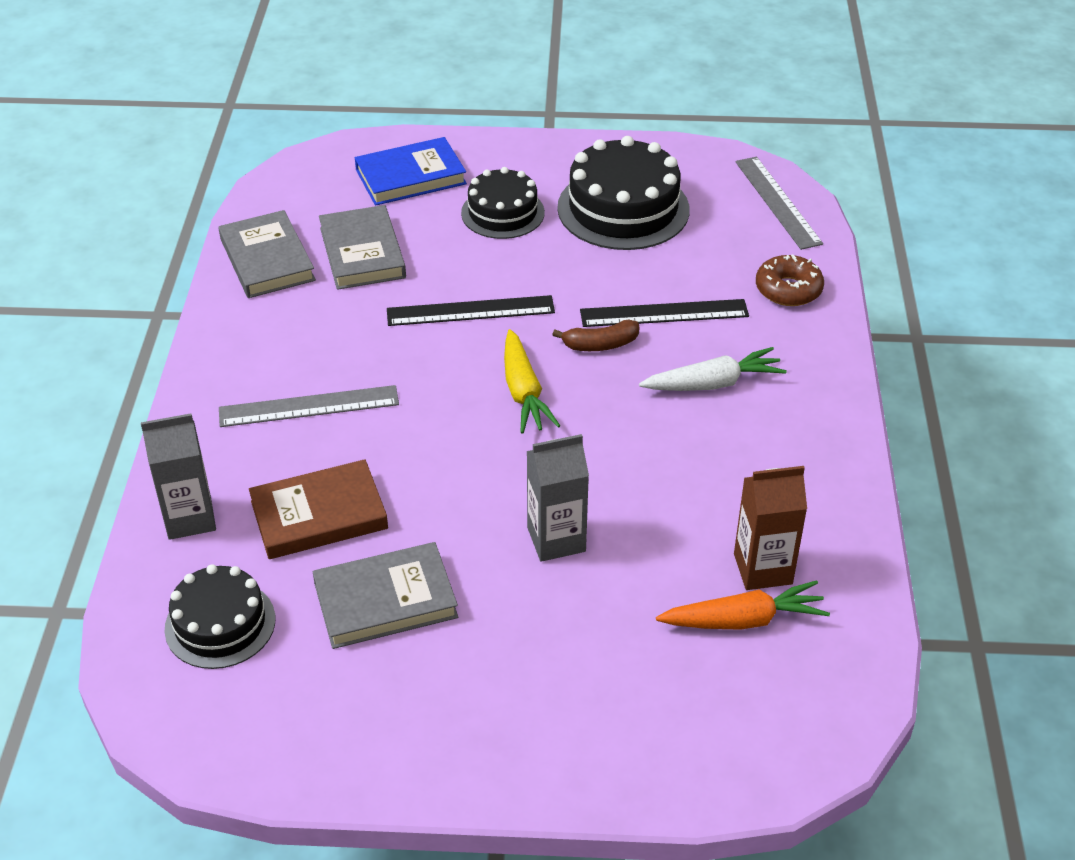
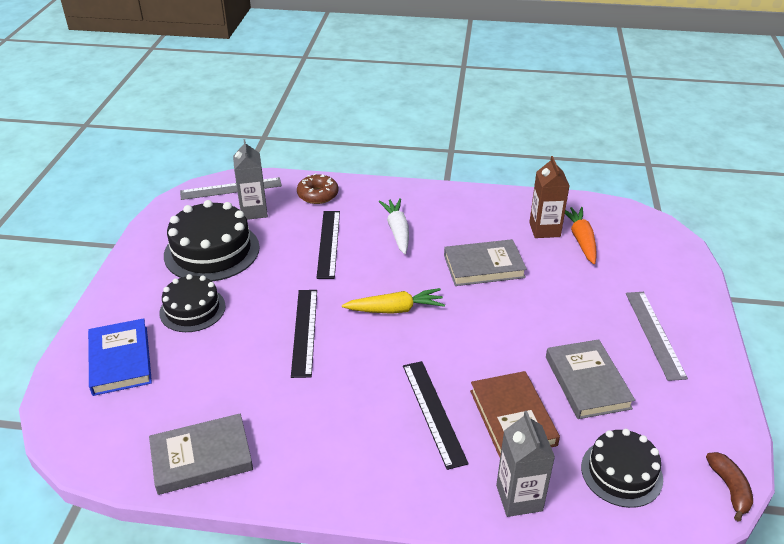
camera: 85 degrees left, 5 degrees down
grey ruler [219,385,399,427] -> grey ruler moved to [626,292,688,381]
grey book [319,205,406,290] -> grey book moved to [444,239,527,286]
grey carton [527,434,589,562] -> grey carton moved to [233,139,268,220]
brown banana [552,320,639,351] -> brown banana moved to [706,452,753,522]
none -> black ruler [403,361,469,470]

